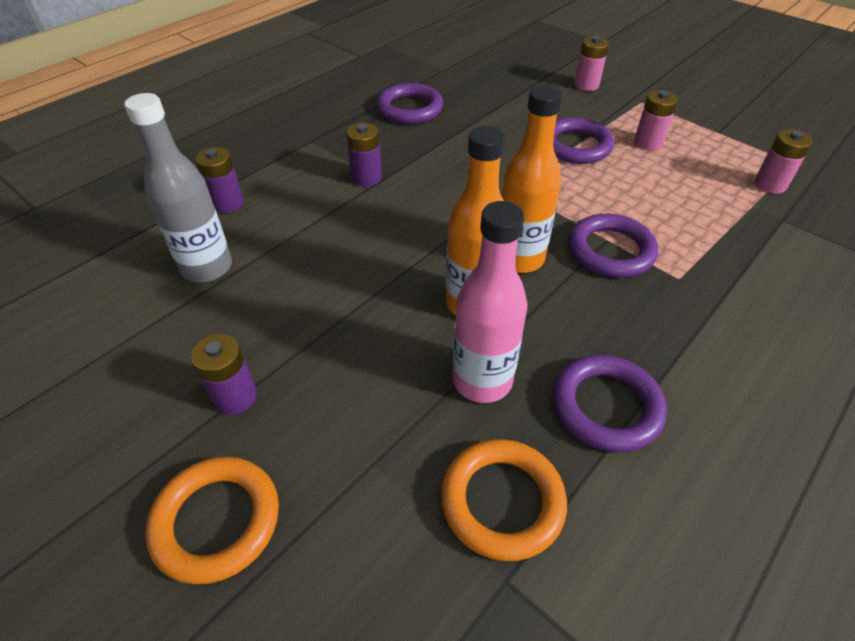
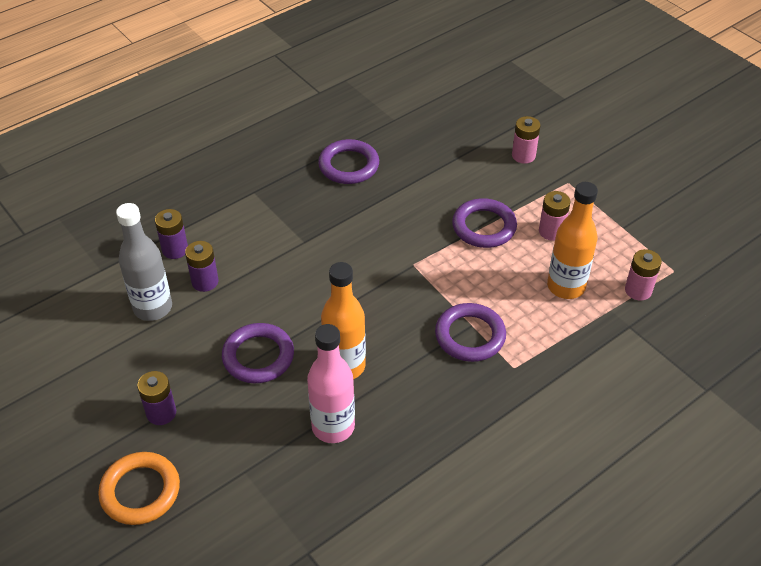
camera: 10 degrees right, 0 degrees up
purple battery [346,123,382,186] -> purple battery moved to [185,241,219,292]
orange ring [441,439,567,561] -> none
orange bottle [502,85,563,273] -> orange bottle moved to [547,182,598,299]
purple ring [553,355,667,452] -> purple ring moved to [222,323,294,383]

